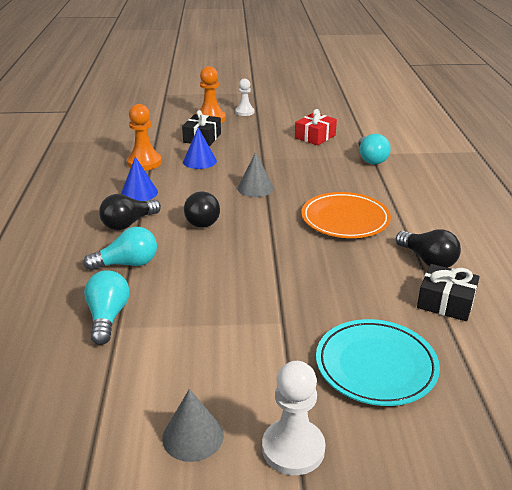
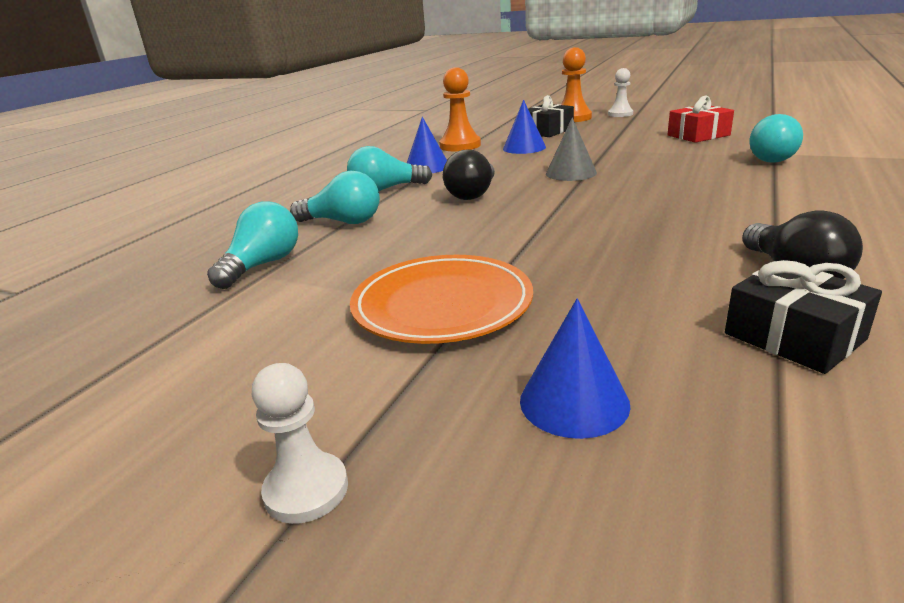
camera: 30 degrees right, 5 degrees down
black light bulb [99,194,161,230] -> turquoise light bulb [347,146,432,191]
grey cone [162,389,224,462] -> none
white pawn [262,361,325,475] -> white pawn [252,363,348,524], size x0.66
orange plate [301,192,391,238] -> orange plate moved to [350,255,533,344]
turquoise plate [316,319,440,406] -> blue cone [520,299,631,439]

